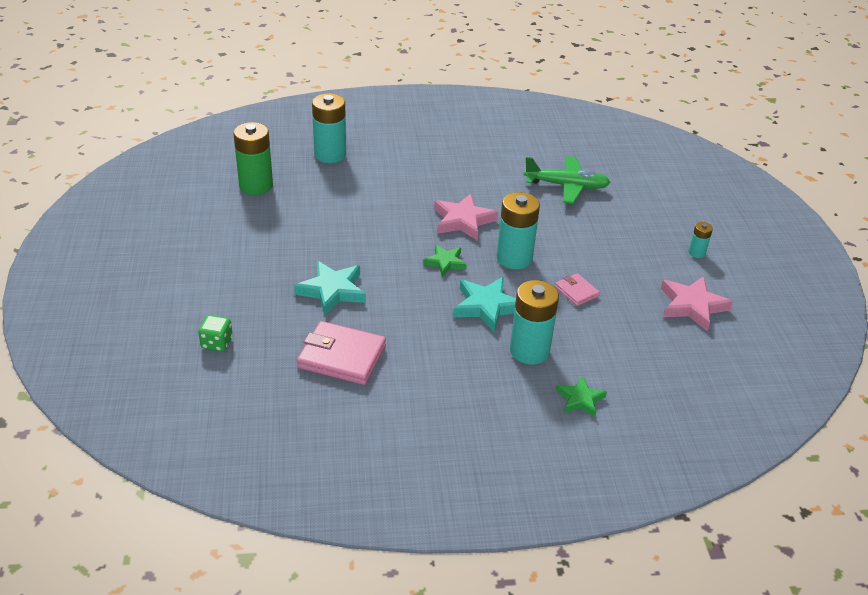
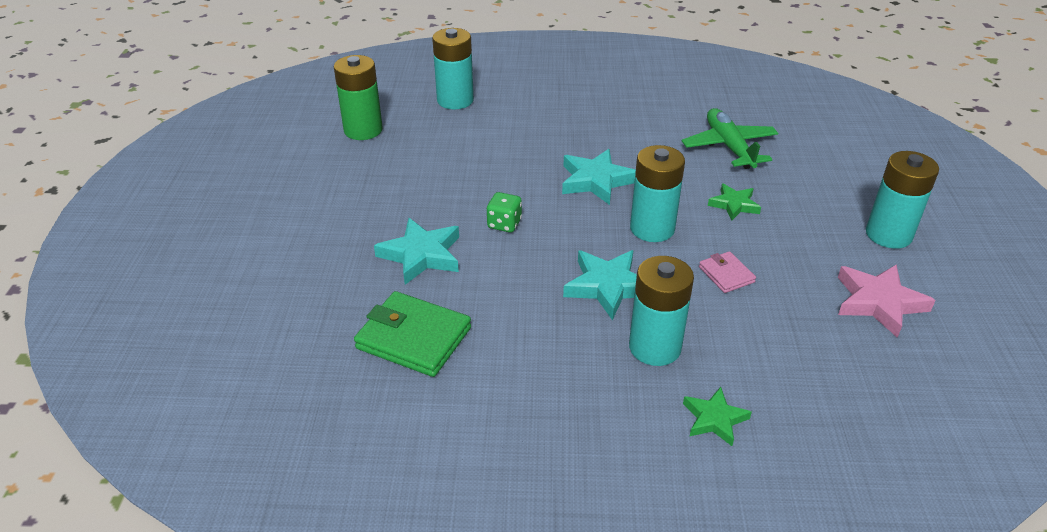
camera: 10 degrees right, 0 degrees up
green dice [198,315,233,352] -> green dice moved to [487,192,522,233]
pink wallet [297,321,386,385] -> green wallet [354,291,471,377]
green star [423,245,467,277] -> green star moved to [708,183,761,221]
pink star [434,193,498,241] -> turquoise star [562,149,636,205]
green plane [524,156,611,204] -> green plane turned 120 degrees counterclockwise [682,108,778,169]
turquoise battery [688,222,713,258] -> turquoise battery [866,151,939,249], size x2.06

